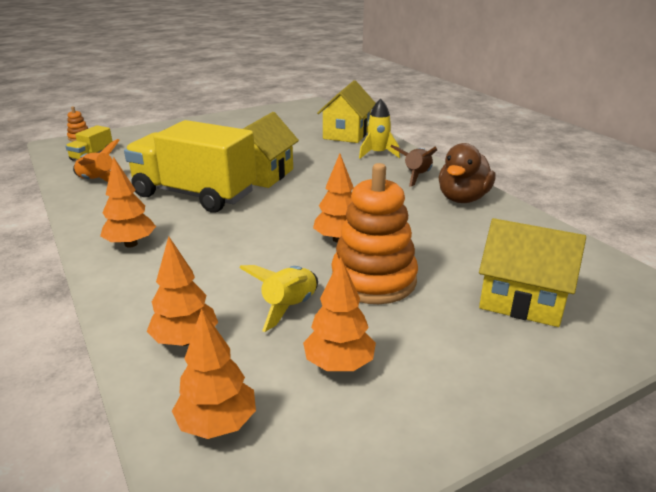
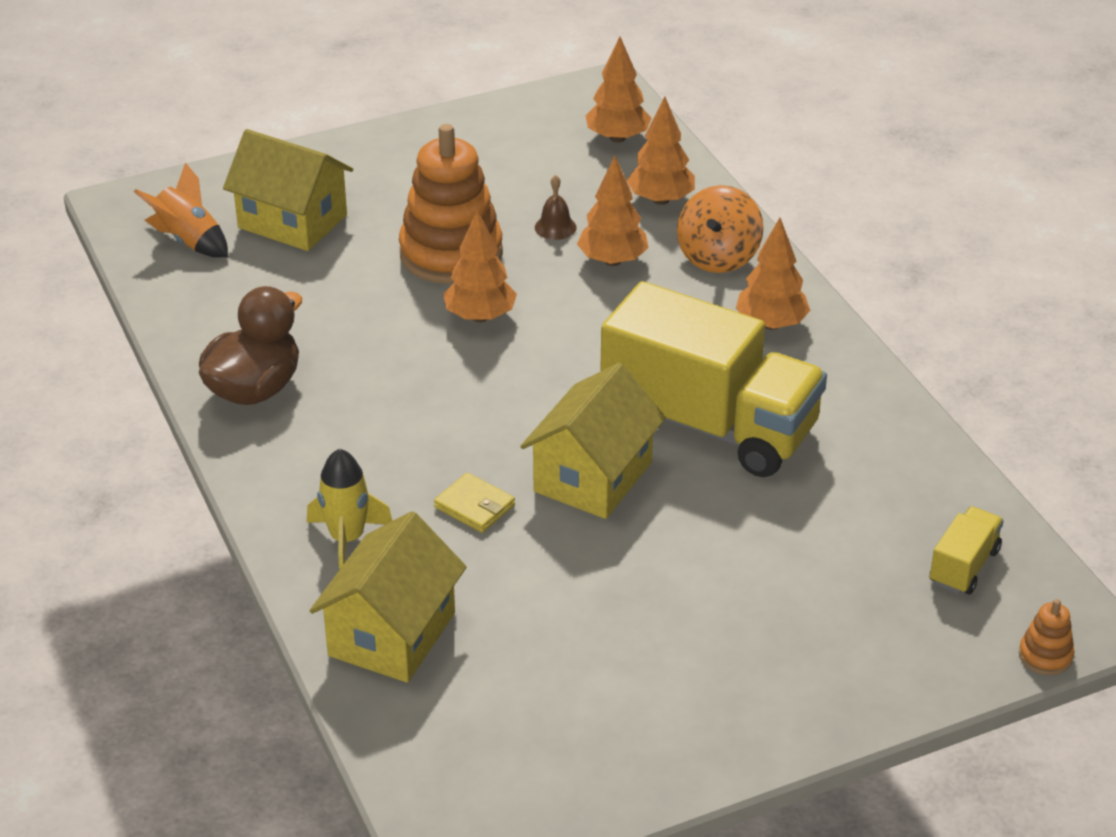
camera: 175 degrees left, 10 degrees up
orange rocket [73,139,120,182] -> orange rocket moved to [134,162,228,258]
yellow rocket [239,265,318,332] -> brown bell [535,175,577,240]
orange tree [303,257,376,371] -> orange tree moved to [577,156,649,266]
brown rocket [390,145,437,187] -> none
none -> yellow wallet [434,473,515,533]
none -> orange spinning top [677,185,764,273]

